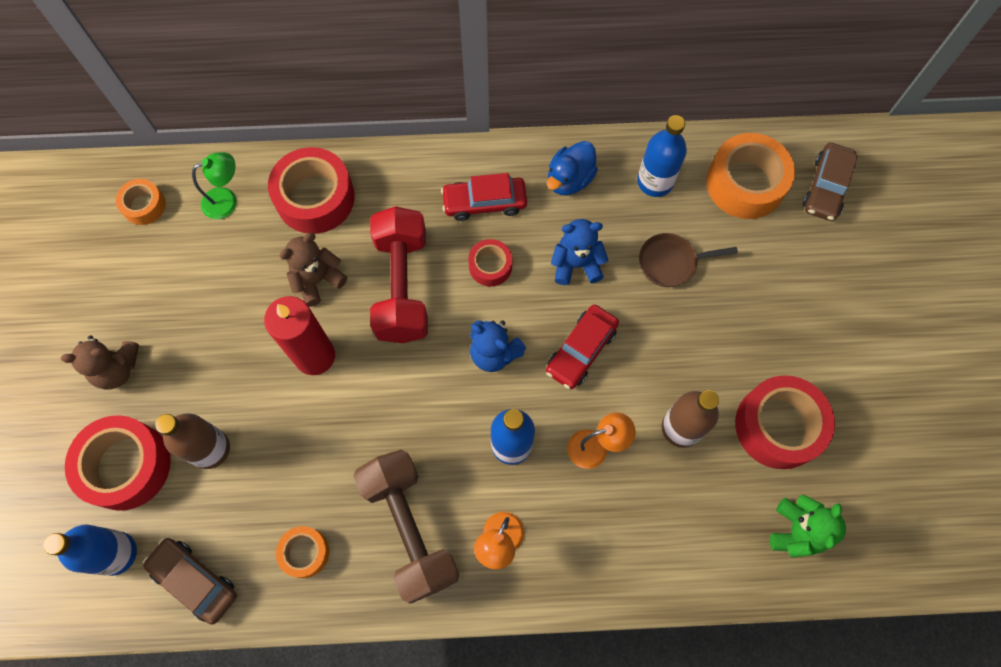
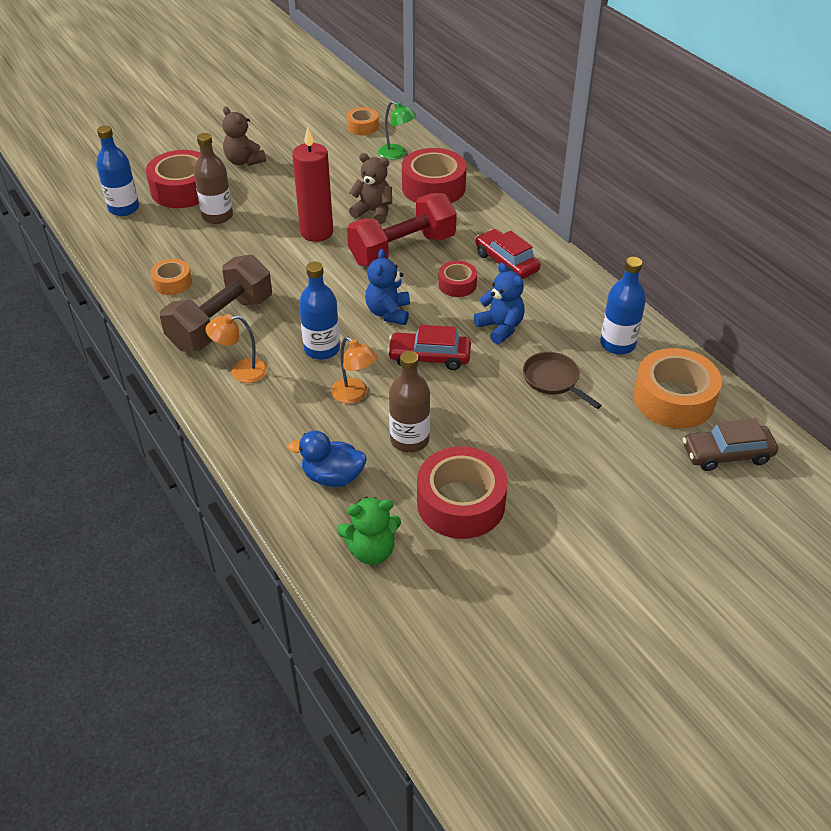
camera: 60 degrees right, 25 degrees down
brown car [143,538,237,624] -> none
blue duck [547,141,598,195] -> blue duck moved to [288,431,367,487]

